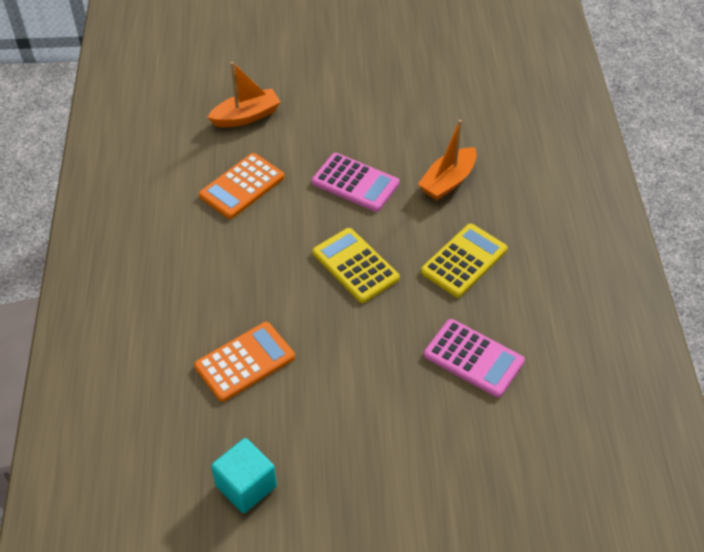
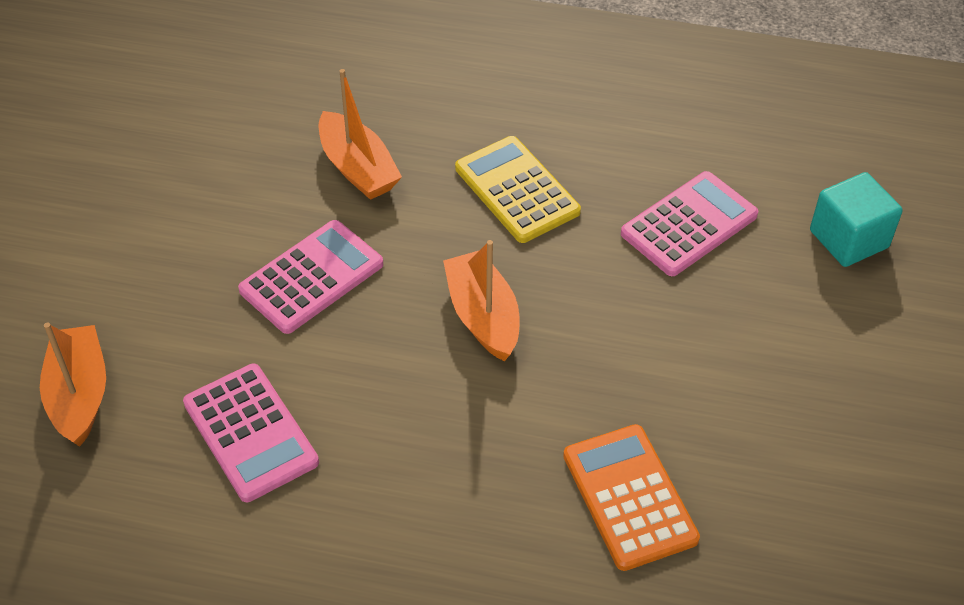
camera: 75 degrees left, 0 degrees up
orange calculator [199,153,285,219] -> pink calculator [183,364,319,502]
turquoise cube [211,438,277,513] -> turquoise cube moved to [810,172,903,267]
yellow calculator [312,228,400,303] -> orange boat [443,240,519,361]

